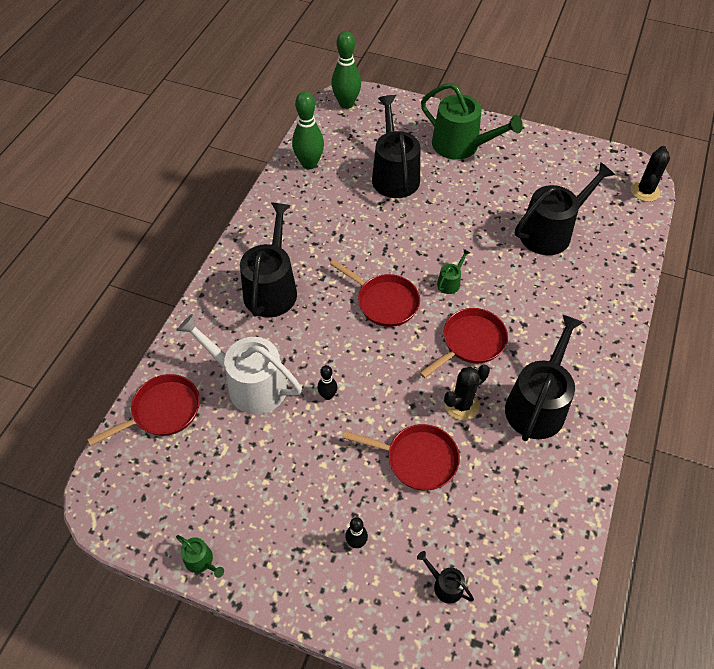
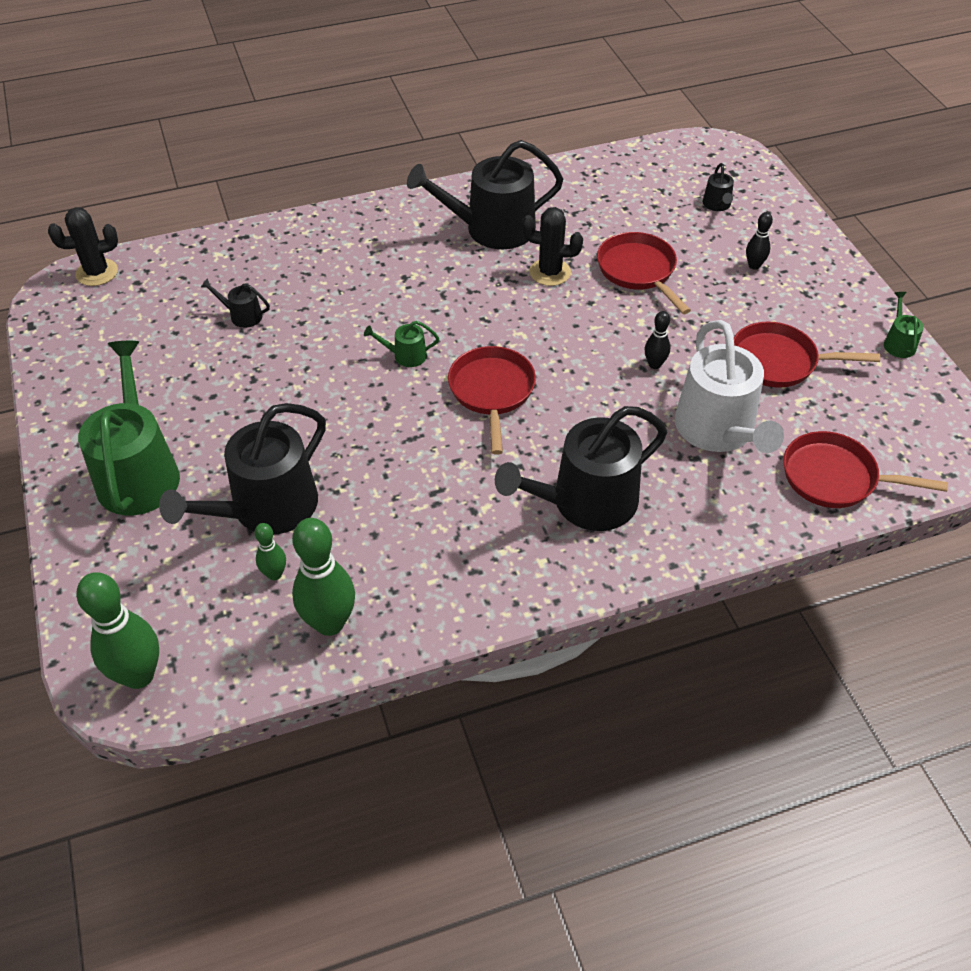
camera: 130 degrees left, 5 degrees down
red pan [420,308,508,378] -> red pan moved to [734,322,880,388]
black watering can [515,162,615,255] -> black watering can [201,278,270,328], size x0.43
none -> green bowling pin [255,523,286,580]

